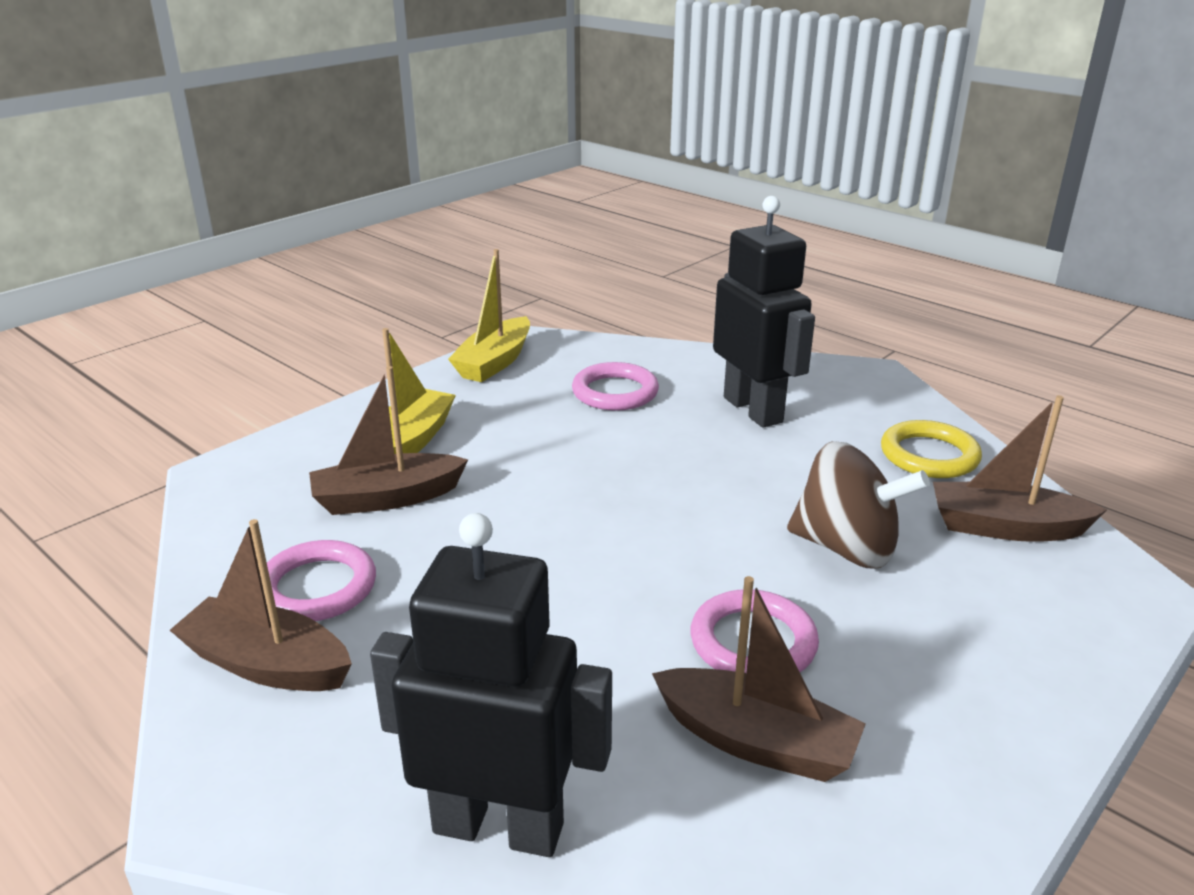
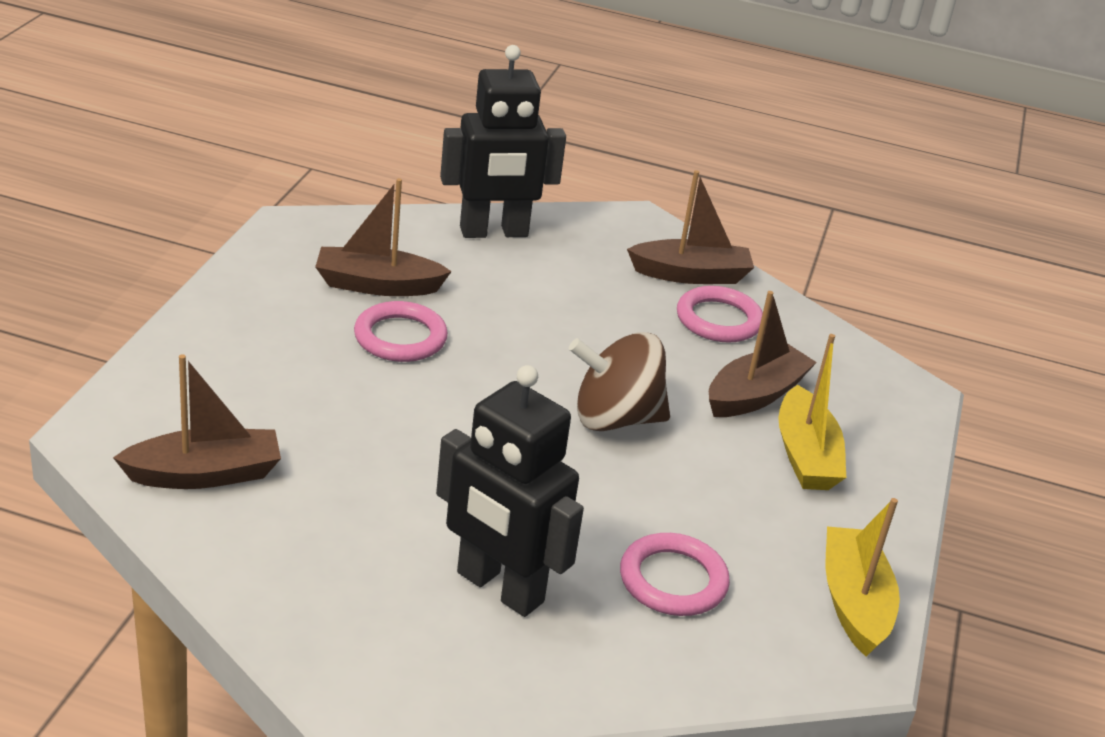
camera: 150 degrees right, 5 degrees up
brown spinning top [787,441,930,569] -> brown spinning top moved to [569,332,670,431]
yellow ring [881,420,982,478] -> none

